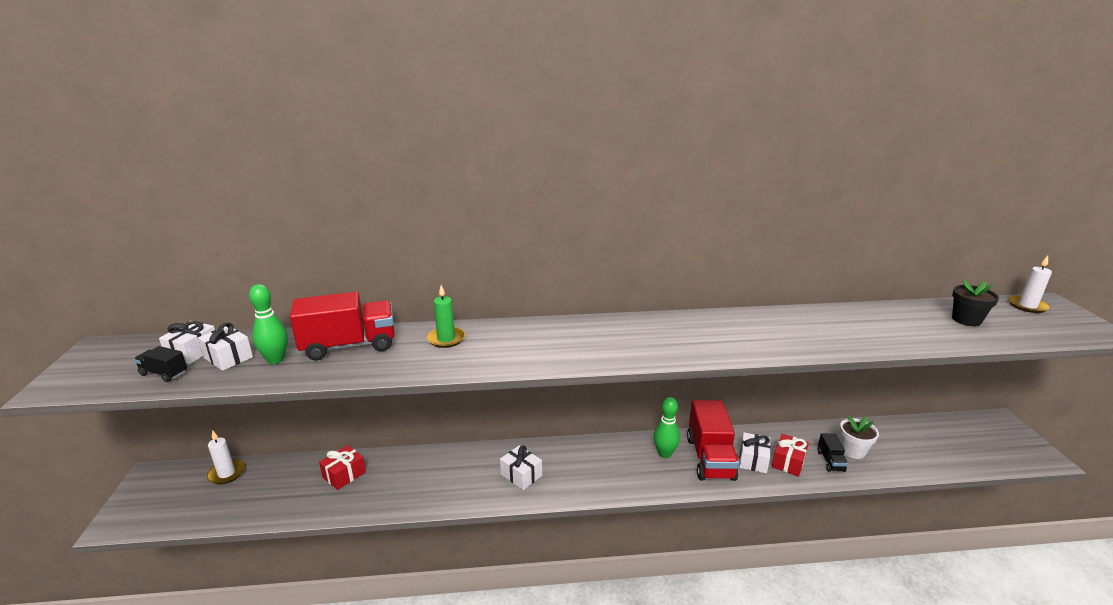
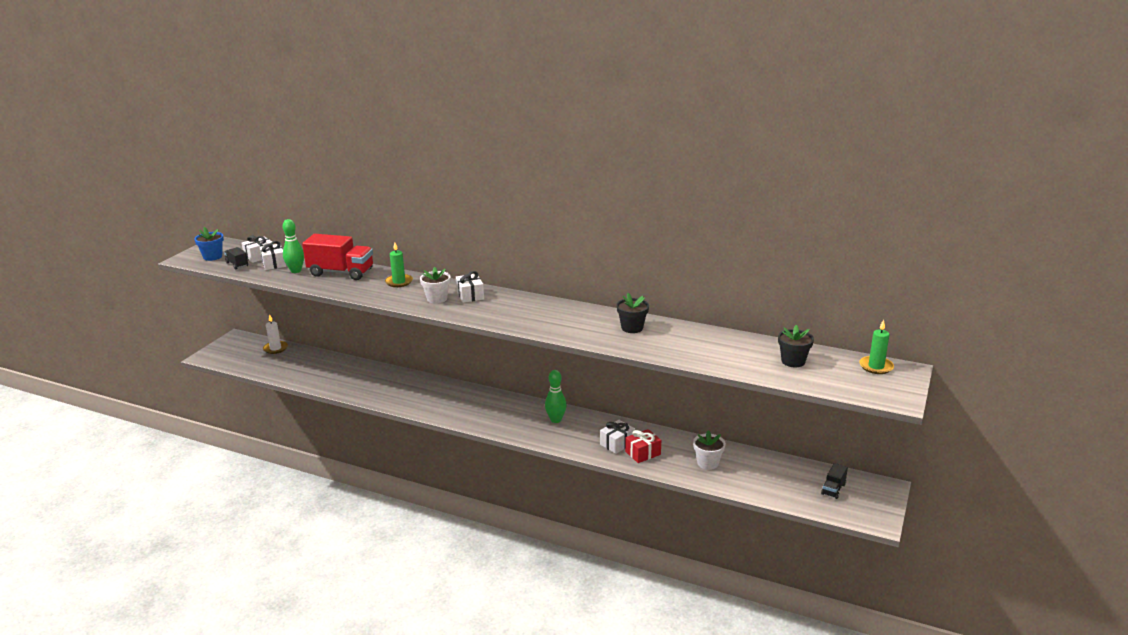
camera: 30 degrees right, 0 degrees up
red gift [319,445,366,490] -> none
white gift [500,446,542,490] -> white gift moved to [456,271,484,303]
red truck [687,400,739,481] -> none
black truck [817,433,848,472] -> black truck moved to [821,463,848,499]
white candle [1008,256,1052,313] -> green candle [859,320,894,374]
none -> blue flower pot [194,227,224,261]
none -> white flower pot [420,267,451,304]
none -> black flower pot [616,293,649,333]

